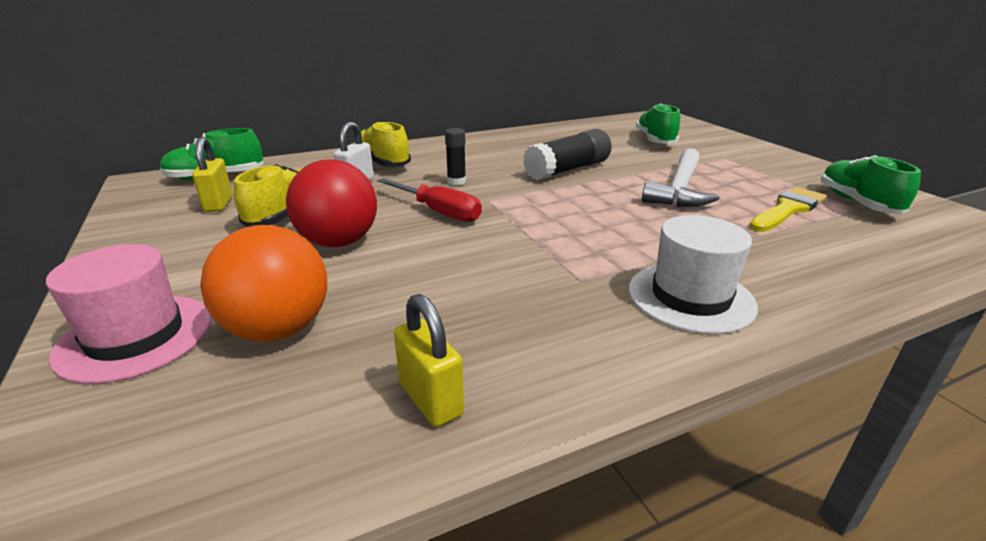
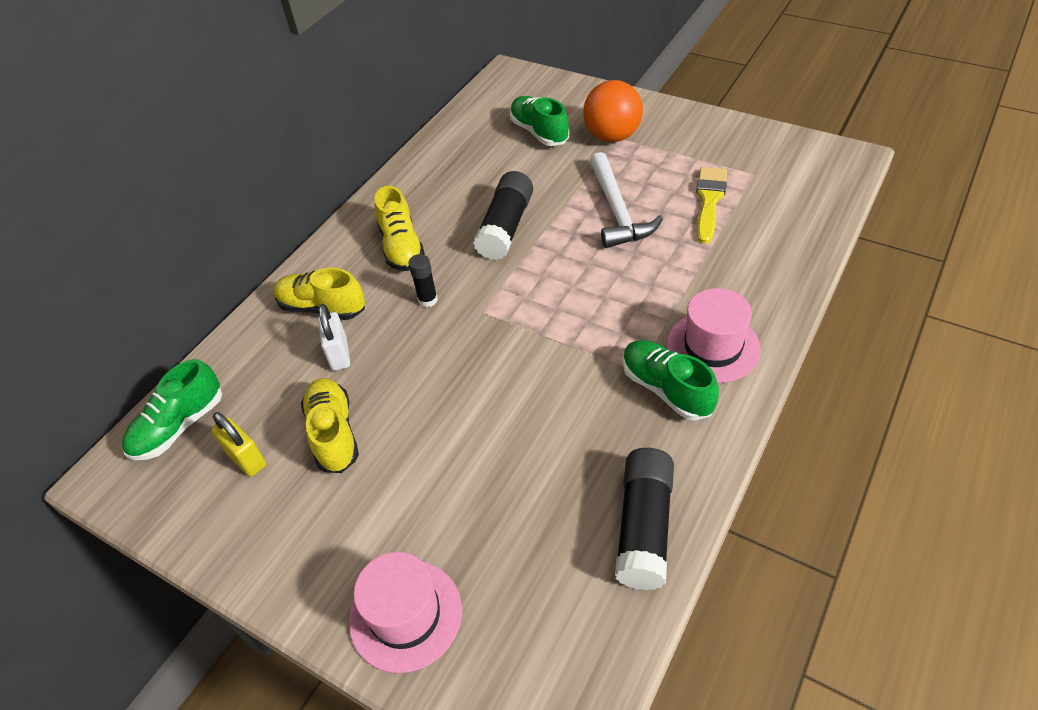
camera: 30 degrees left, 20 degrees up
orange ball [200,225,327,342] -> orange ball moved to [583,80,643,142]
red ball [286,160,377,247] -> none
red screwdriver [377,178,482,222] -> none
yellow padlock [394,294,464,427] -> black glue stick [615,448,674,590]
white hat [629,215,758,334] -> pink hat [667,288,761,383]
green shoe [821,155,921,214] -> green shoe moved to [623,340,719,421]
none -> yellow shoe [374,186,425,271]

